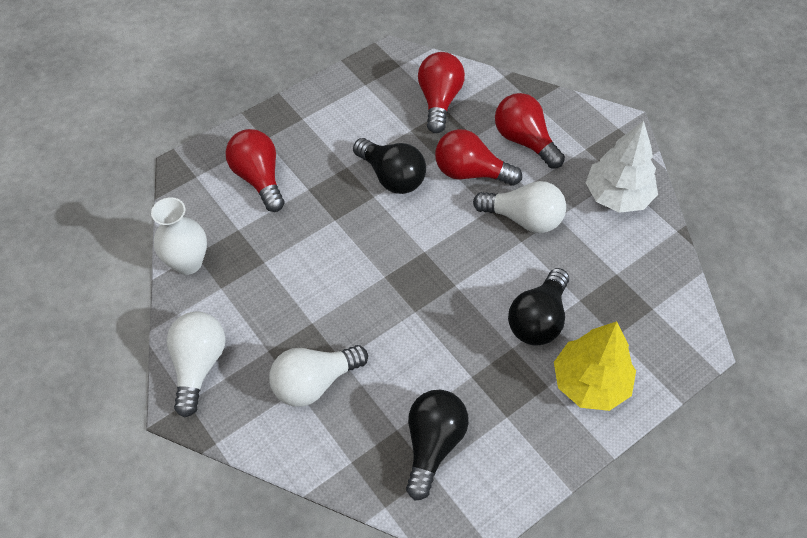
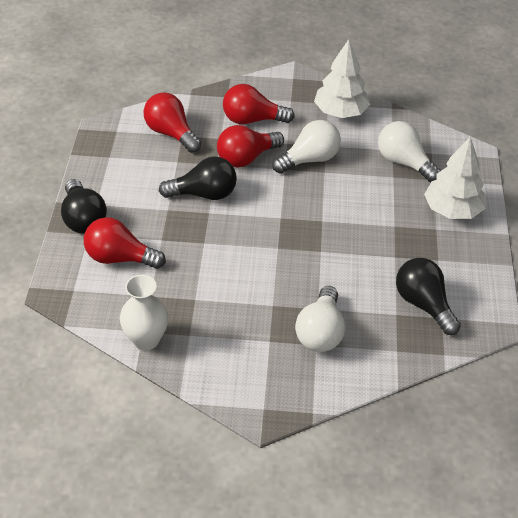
camera: 50 degrees left, 10 degrees down
white light bulb [167,311,226,417] -> white light bulb moved to [378,121,441,182]
black light bulb [508,268,569,346] -> black light bulb moved to [61,179,107,234]
yellow tree [554,321,636,411] -> white tree [424,137,486,219]

